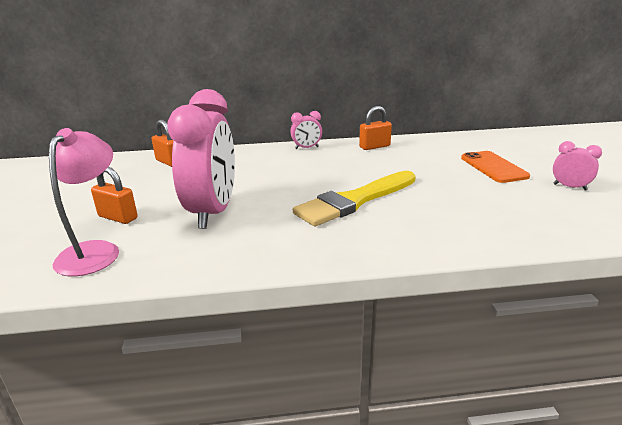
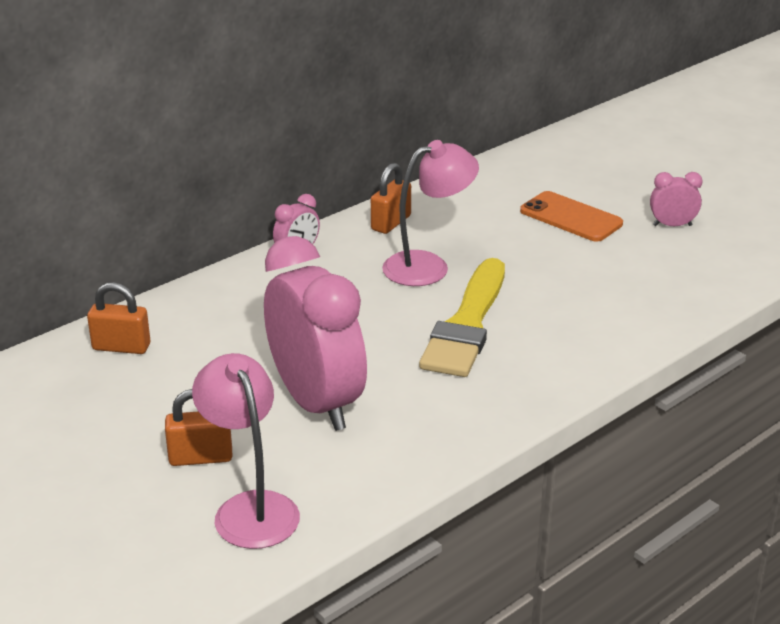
camera: 35 degrees left, 5 degrees up
none -> pink lamp [382,140,479,286]

